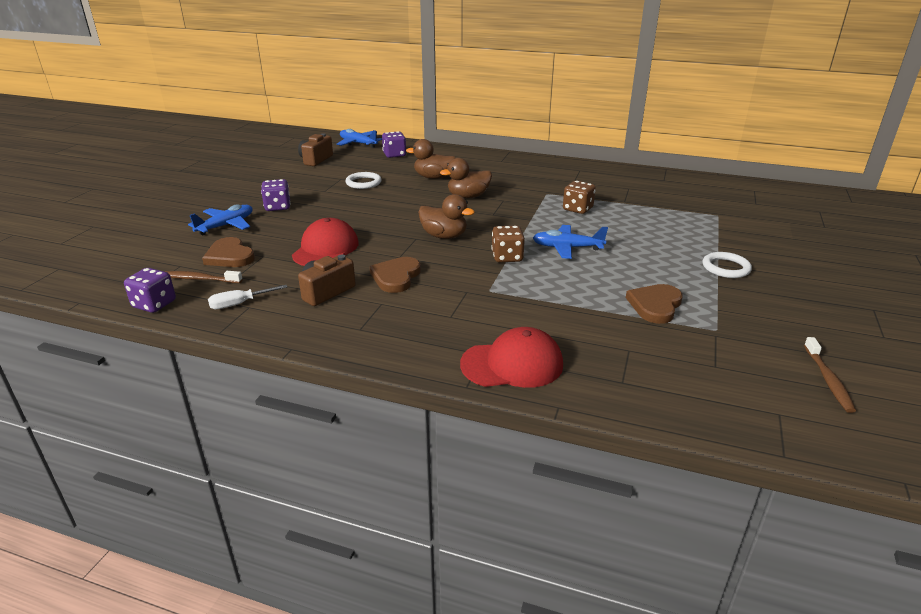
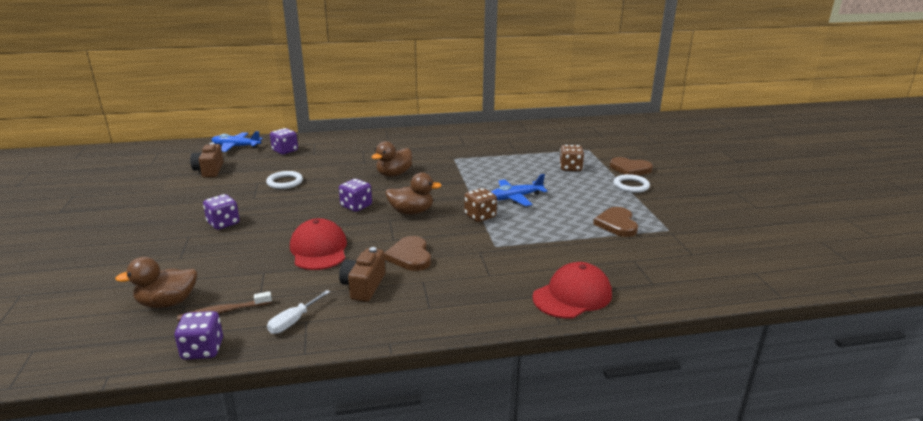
camera: 30 degrees left, 5 degrees down
blue plane [188,204,253,235] -> none
brown heart [202,237,255,267] -> brown heart moved to [610,157,653,175]
brown duck [406,139,455,179] -> brown duck moved to [115,257,197,308]
brown dice [563,181,596,214] -> brown dice moved to [559,145,584,171]
brown toothbrush [804,337,856,413] -> none
none -> purple dice [339,179,372,212]

